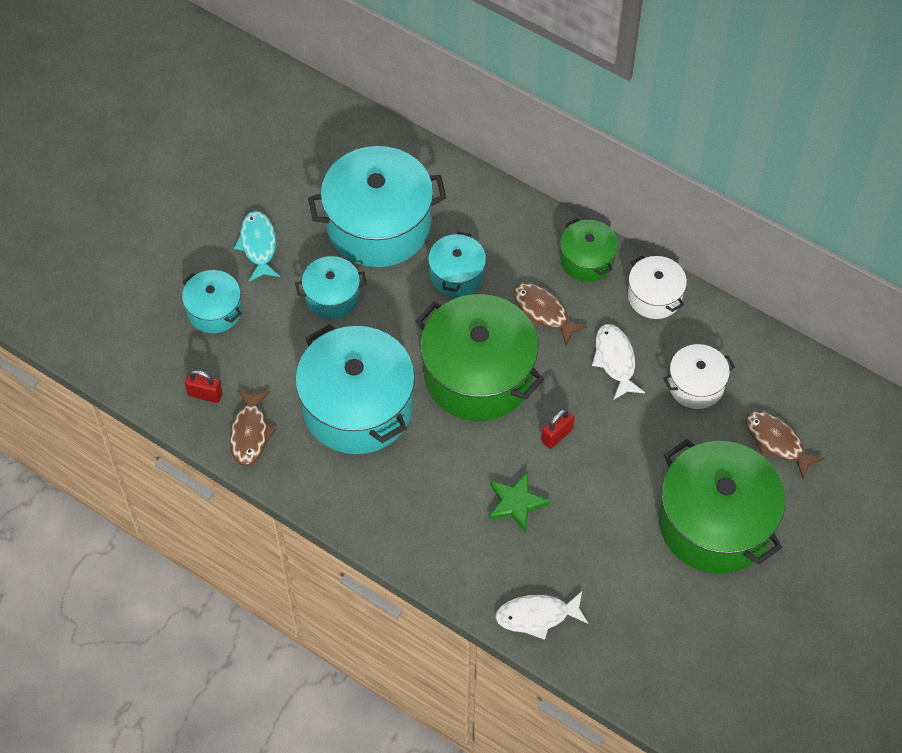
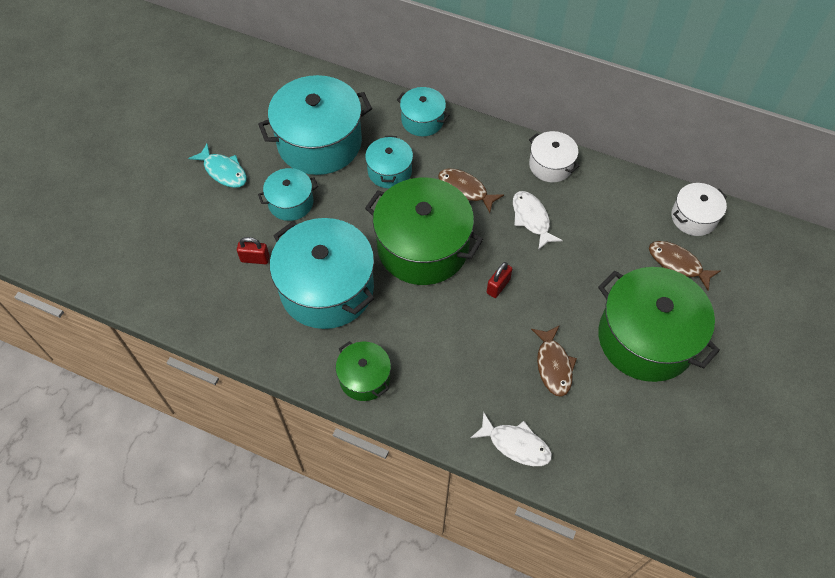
camera: 10 degrees left, 0 degrees up
turquoise pot [182,270,242,333] -> turquoise pot moved to [397,87,449,136]
red padlock [185,370,223,403] -> red padlock moved to [237,237,270,264]
brown fish [230,390,277,466] -> brown fish moved to [531,325,577,397]
turquoise fish [234,211,280,282] -> turquoise fish turned 150 degrees clockwise [188,144,247,188]
green star [488,472,550,532] -> none
white fish [496,592,588,640] -> white fish turned 135 degrees counterclockwise [471,412,552,466]
green pot [560,218,618,282] -> green pot moved to [336,341,391,401]
white pot [663,344,735,409] -> white pot moved to [671,183,727,236]

